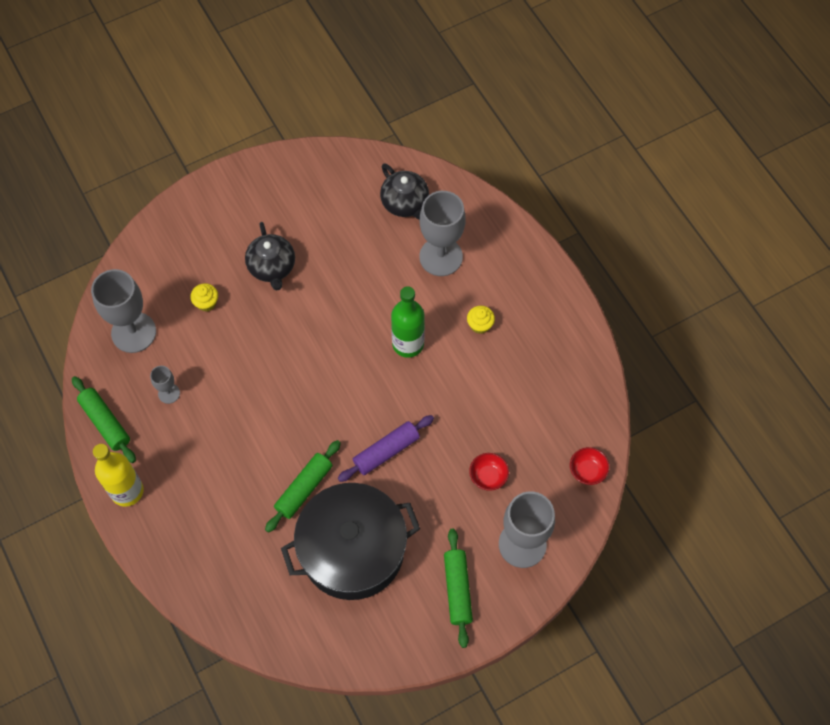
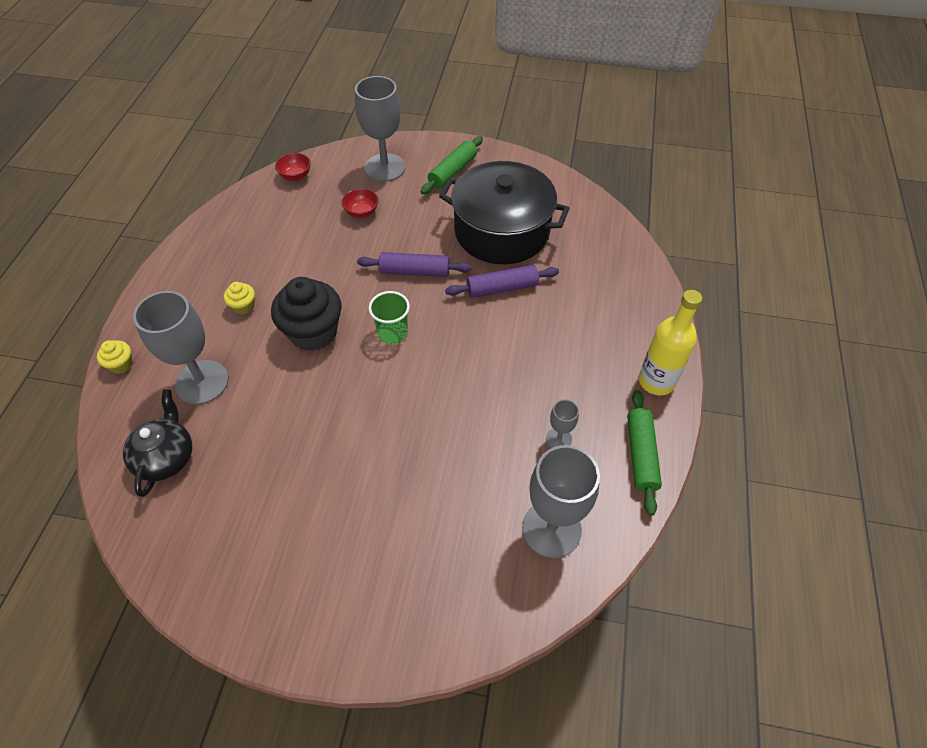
camera: 140 degrees left, 10 degrees down
yellow cupcake [190,283,218,312] -> yellow cupcake moved to [97,340,133,374]
black teapot [245,222,295,291] -> none
green rolling pin [265,440,341,533] -> purple rolling pin [445,265,559,298]
green bottle [391,286,425,358] -> black cupcake [271,277,342,351]
none -> green cup [369,291,410,344]

